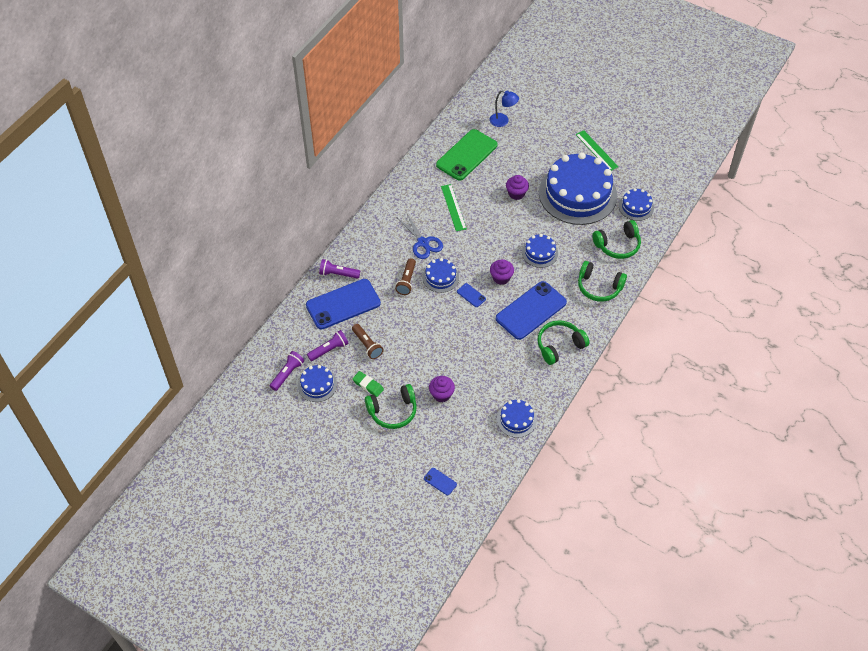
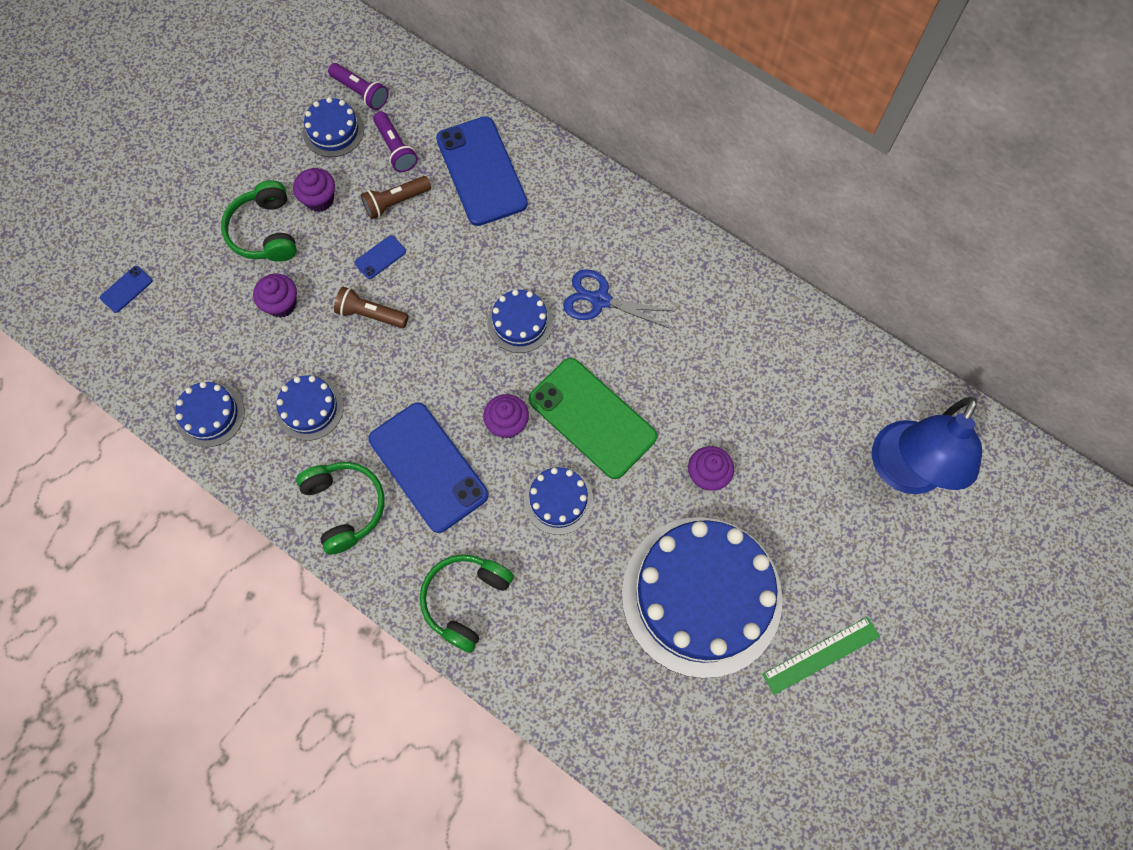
camera: 95 degrees right, 15 degrees up
purple flashlight [319,259,360,279] -> none
green eraser [353,371,384,397] -> purple cupcake [293,168,335,212]
brown flashlight [395,258,416,295] -> brown flashlight moved to [334,287,409,328]
blue scissors [398,214,443,259] -> blue scissors turned 45 degrees clockwise [563,269,674,329]
green phone [436,129,497,181] -> green phone moved to [529,358,657,479]
green ruler [441,184,467,231] -> none
blue phone [457,283,486,307] -> blue phone moved to [354,235,406,279]
blue lamp [490,90,519,127] -> blue lamp [872,397,982,494], size x1.98
green headphones [592,220,641,259] -> none
blue cake [619,188,654,221] -> blue cake moved to [276,375,344,441]

